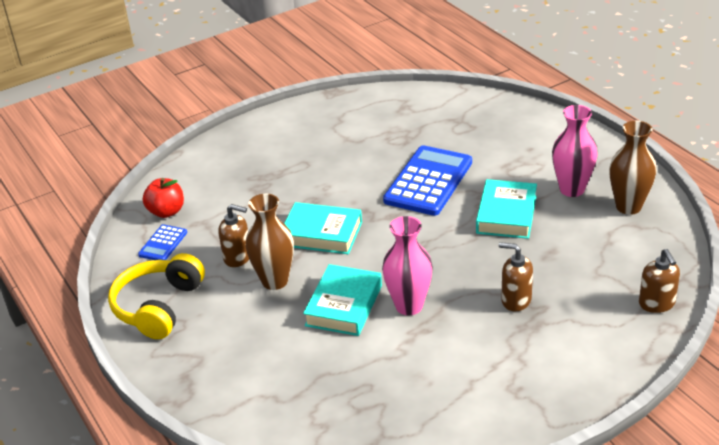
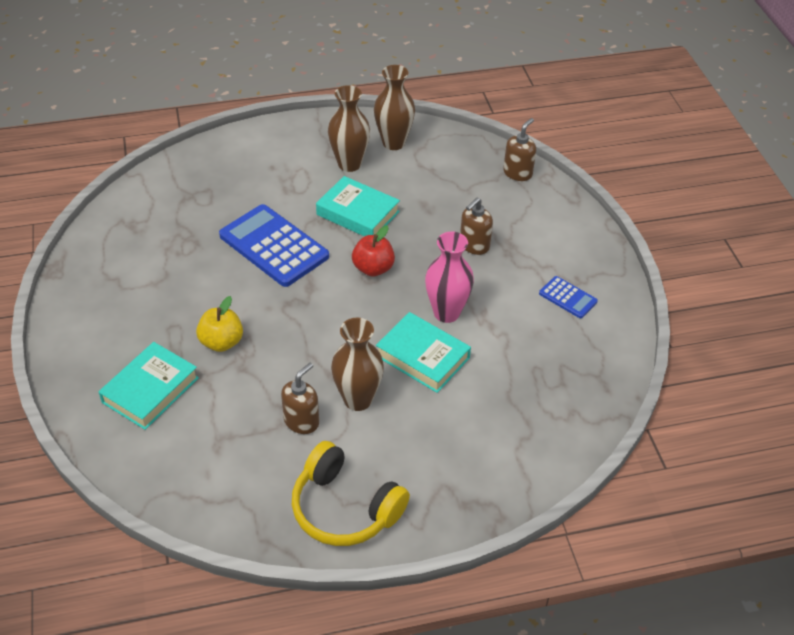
camera: 75 degrees left, 10 degrees up
blue calculator [138,224,187,260] -> blue calculator moved to [539,276,598,318]
red apple [143,178,184,218] -> red apple moved to [352,225,395,277]
turquoise book [284,202,362,254] -> turquoise book moved to [99,342,199,430]
pink vase [552,105,598,197] -> brown vase [328,85,370,172]
brown soap dispenser [639,249,680,313] -> brown soap dispenser turned 60 degrees counterclockwise [503,118,536,181]
none -> yellow apple [196,296,243,352]

